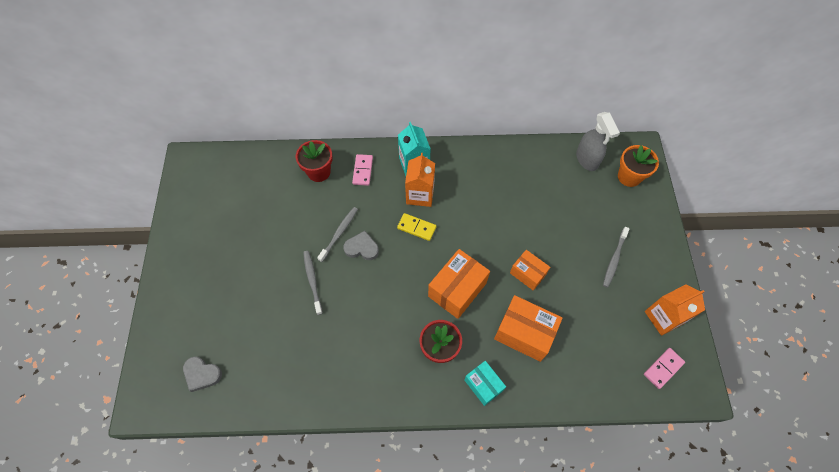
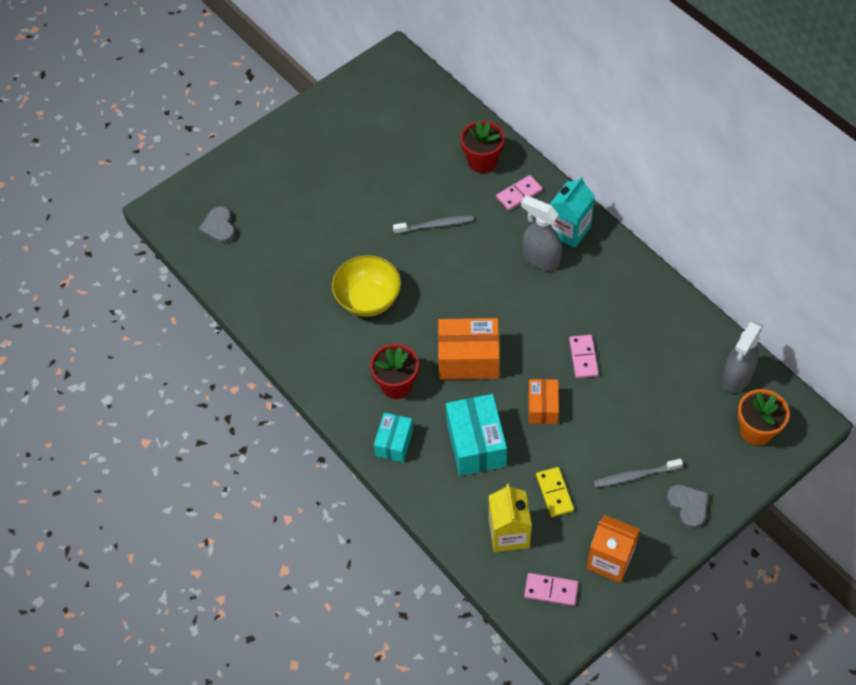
camera: 55 degrees right, 5 degrees down
grey toothbrush [303,251,323,315] -> none
grey heart [343,231,379,260] -> grey heart moved to [666,484,708,529]
yellow domino [397,213,436,241] -> yellow domino moved to [536,467,574,517]
orange carton [405,153,435,207] -> grey spray bottle [521,195,562,271]
orange box [494,295,563,362] -> turquoise box [446,394,507,476]
none -> yellow bowl [332,255,401,317]
none -> yellow carton [489,484,532,552]
none -> pink domino [569,335,599,378]

